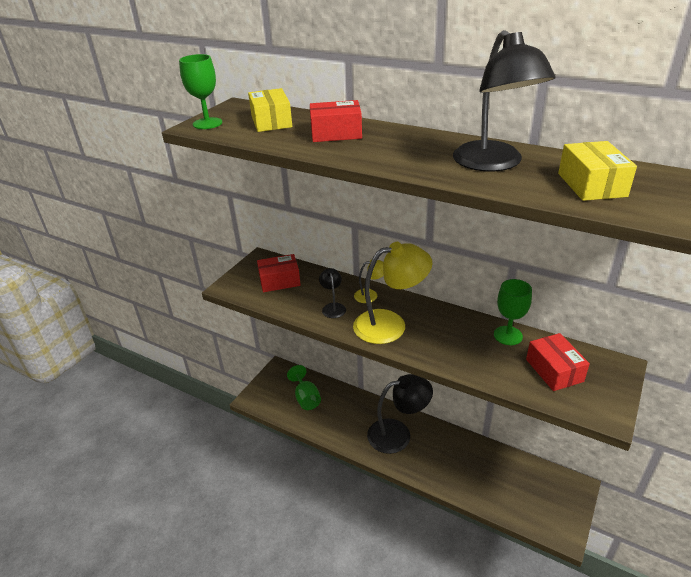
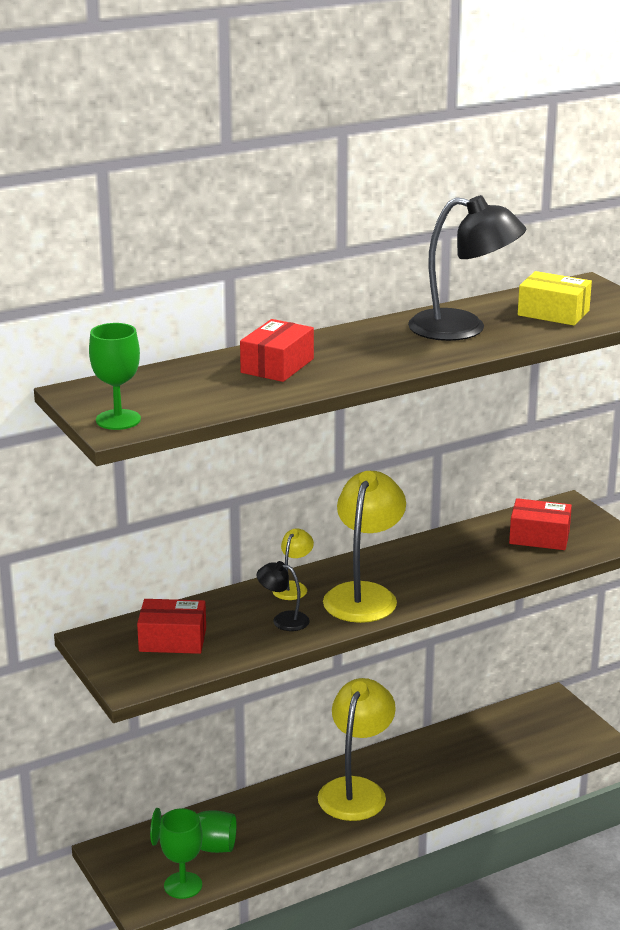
camera: 60 degrees left, 10 degrees down
yellow box [248,88,292,132] -> none
red box [257,254,301,292] -> red box turned 75 degrees clockwise [137,599,206,654]
black lamp [367,374,433,454] -> yellow lamp [318,678,396,821]
green goblet [494,279,532,345] -> green goblet moved to [159,808,203,899]

